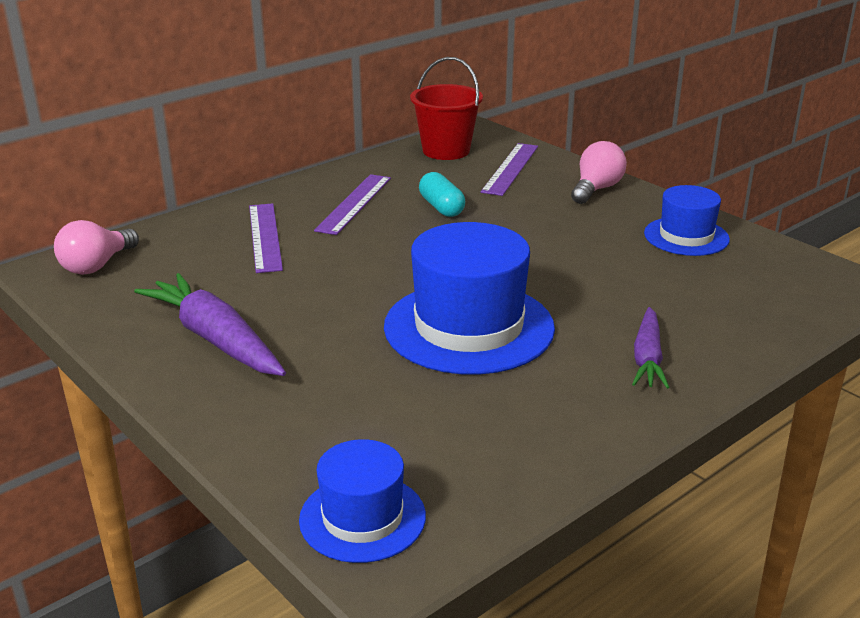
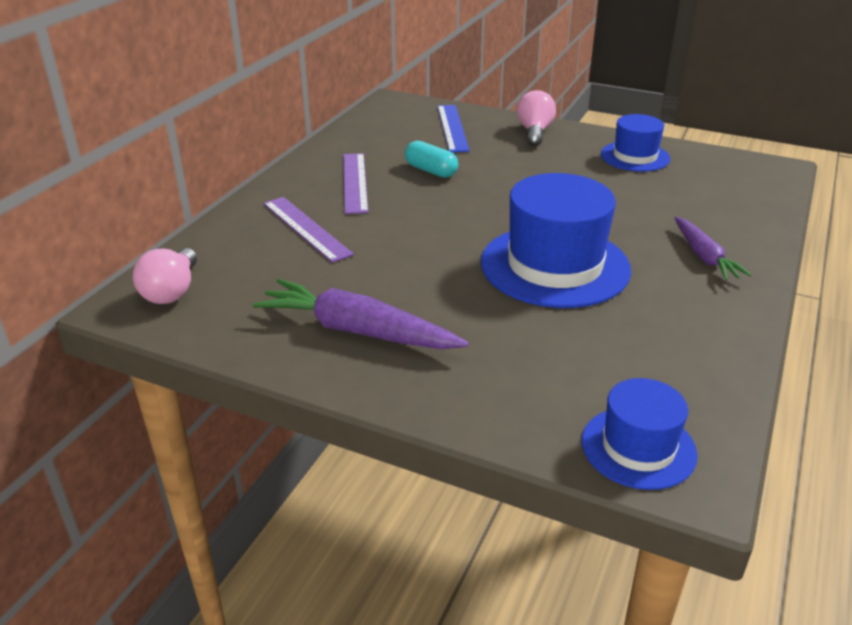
camera: 25 degrees left, 5 degrees up
red bucket [410,57,483,160] -> none
purple ruler [481,143,538,196] -> blue ruler [438,105,470,152]

